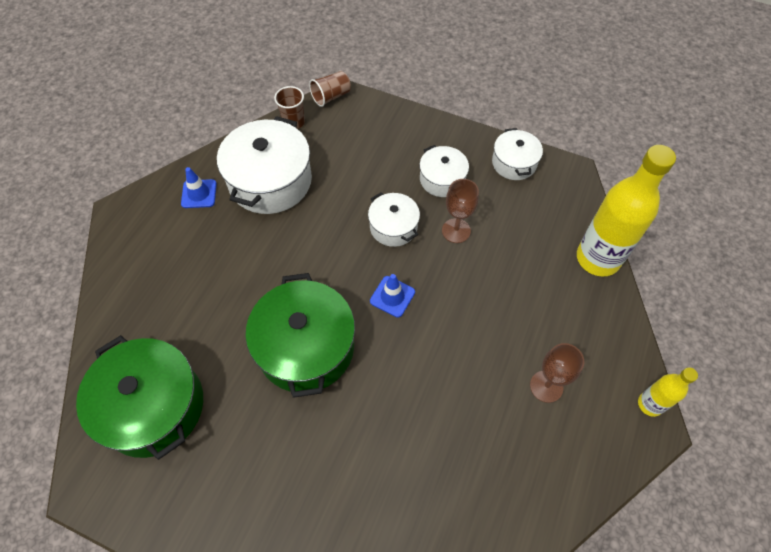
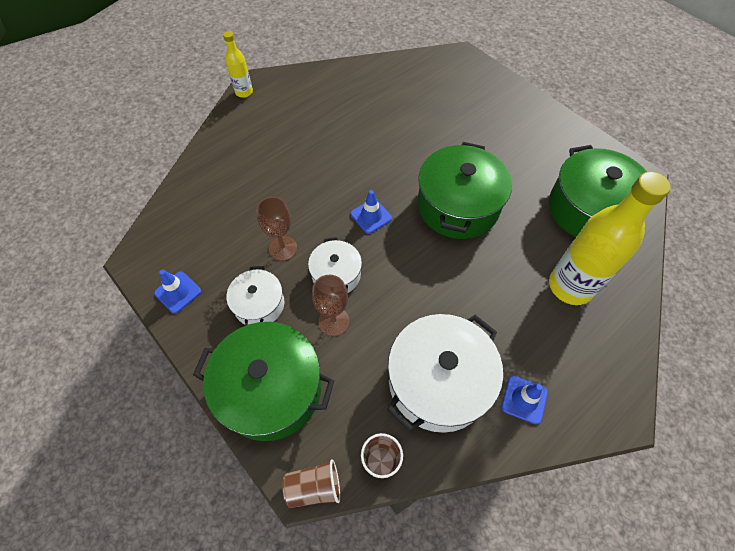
camera: 155 degrees left, 0 degrees up
white pot [492,128,543,180] -> blue traffic cone [154,270,201,313]
brown goblet [530,343,584,403] -> brown goblet moved to [312,275,349,336]
yellow bottle [577,145,676,277] -> yellow bottle moved to [549,172,671,305]
none -> green pot [193,322,334,441]

